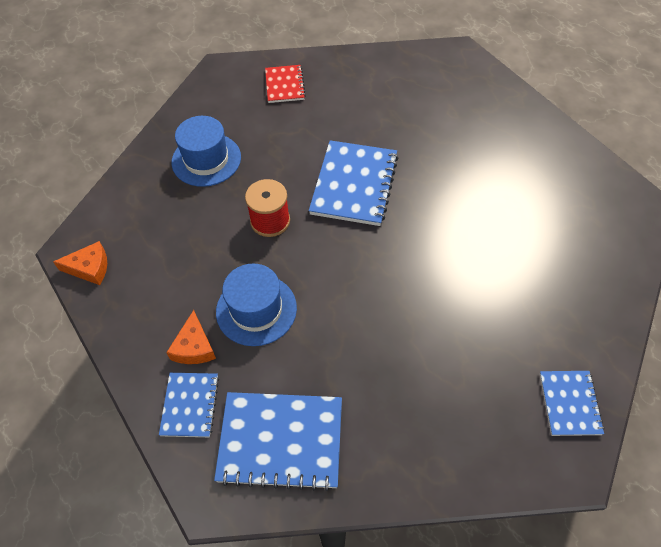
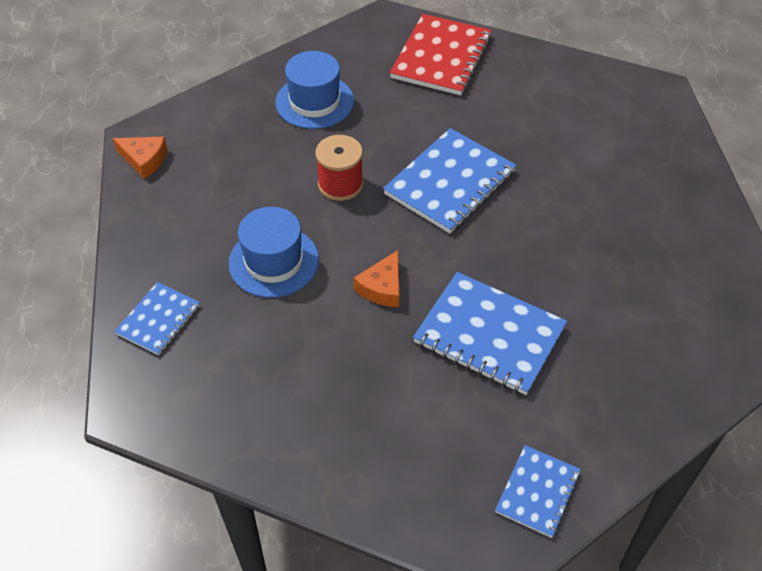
camera: 25 degrees right, 5 degrees down
orange cheese [166,310,216,364] -> orange cheese moved to [353,250,399,307]
blue notebook [214,392,342,491] -> blue notebook moved to [413,272,567,395]
red notebook [265,65,306,103] -> red notebook [390,14,492,95], size x1.75

